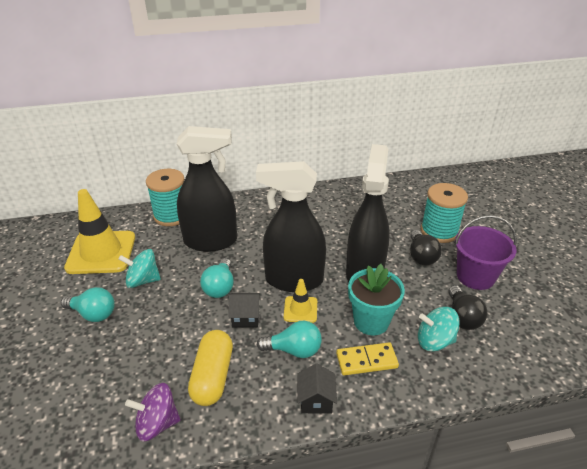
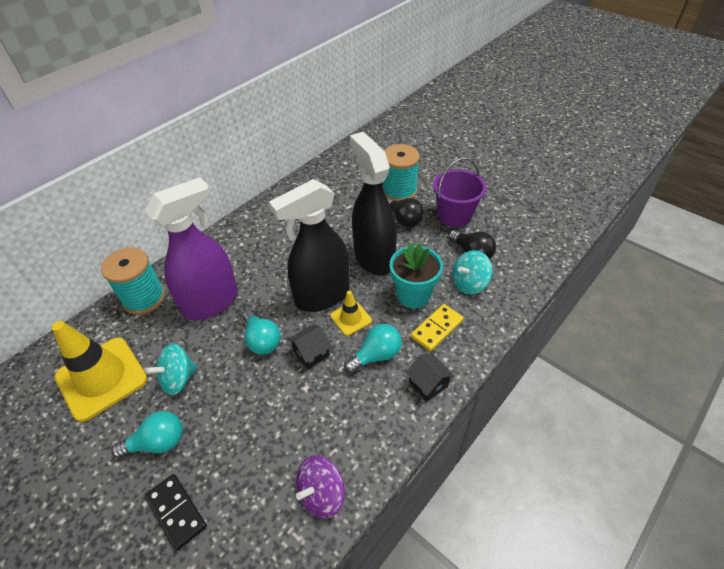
camera: 35 degrees left, 10 degrees up
black spray bottle [177,126,237,252] -> purple spray bottle [145,177,238,320]
yellow capsule [188,330,233,406] -> none
none -> black domino [145,474,207,550]

